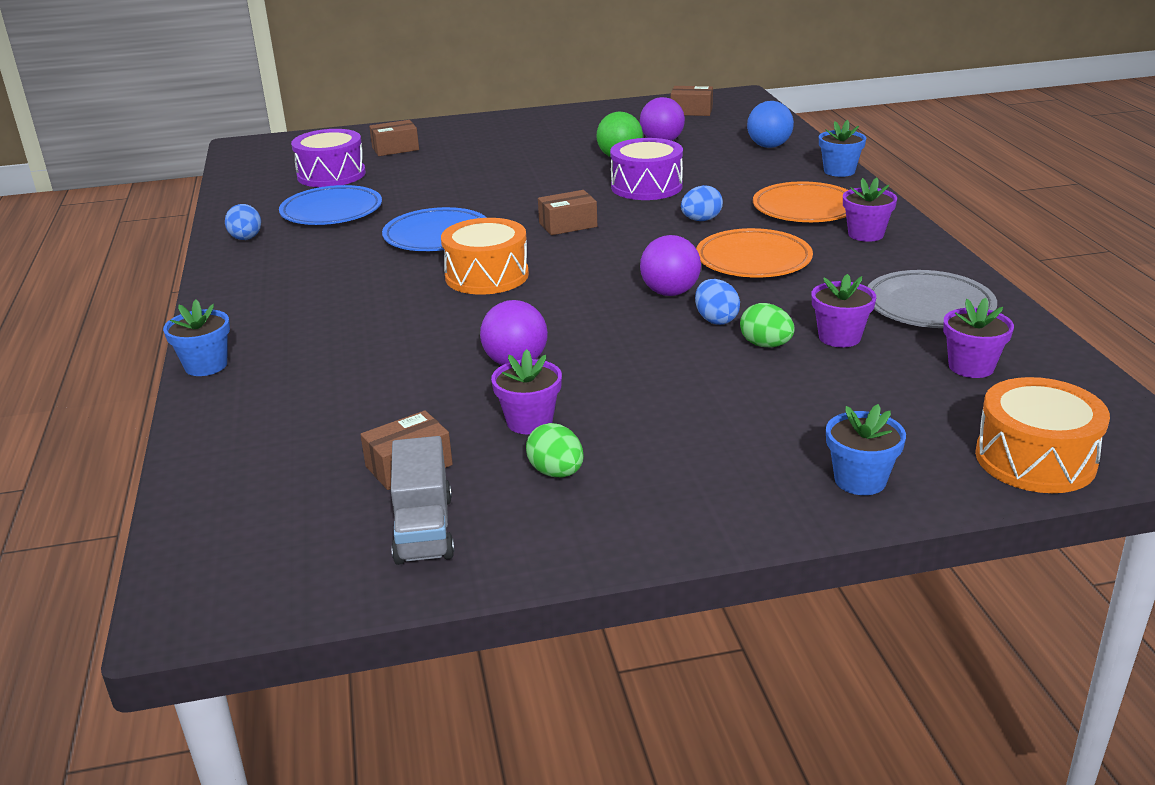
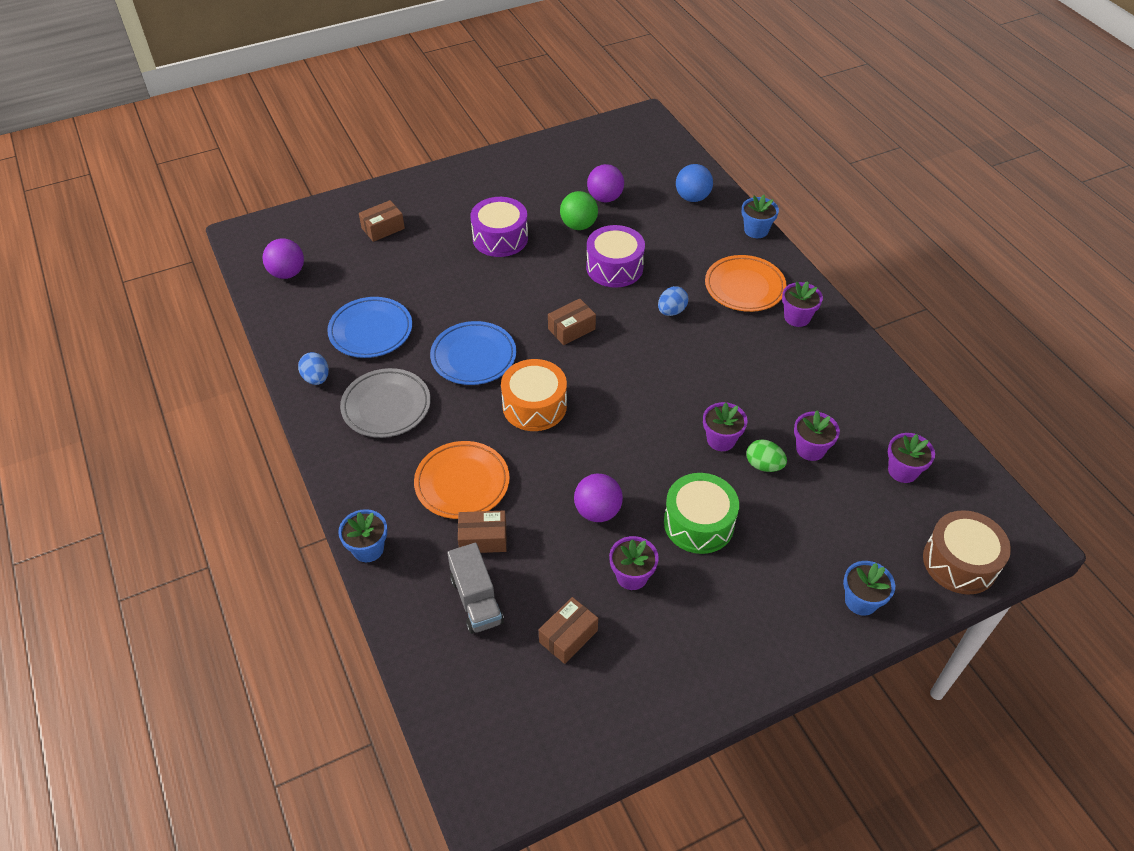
camera: 15 degrees left, 20 degrees up
purple drum [291,129,366,187] -> purple drum moved to [471,197,528,257]
grey truck [391,436,455,565] -> grey truck moved to [447,543,504,634]
green egg [526,423,584,477] -> none
purple ball [640,235,701,296] -> purple ball moved to [262,239,304,279]
brown box [671,86,713,116] -> brown box moved to [458,510,507,553]
blue egg [695,279,740,325] -> purple flower pot [703,402,748,451]
orange plate [696,228,813,278] -> orange plate moved to [414,441,510,519]
grey plate [867,270,997,328] -> grey plate moved to [340,368,431,438]
orange drum [975,377,1110,493] -> brown drum [923,510,1011,595]
none -> green drum [664,473,739,554]

